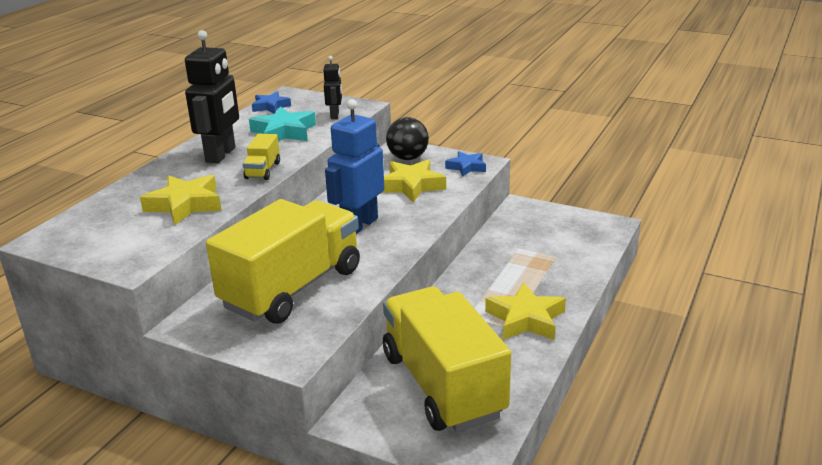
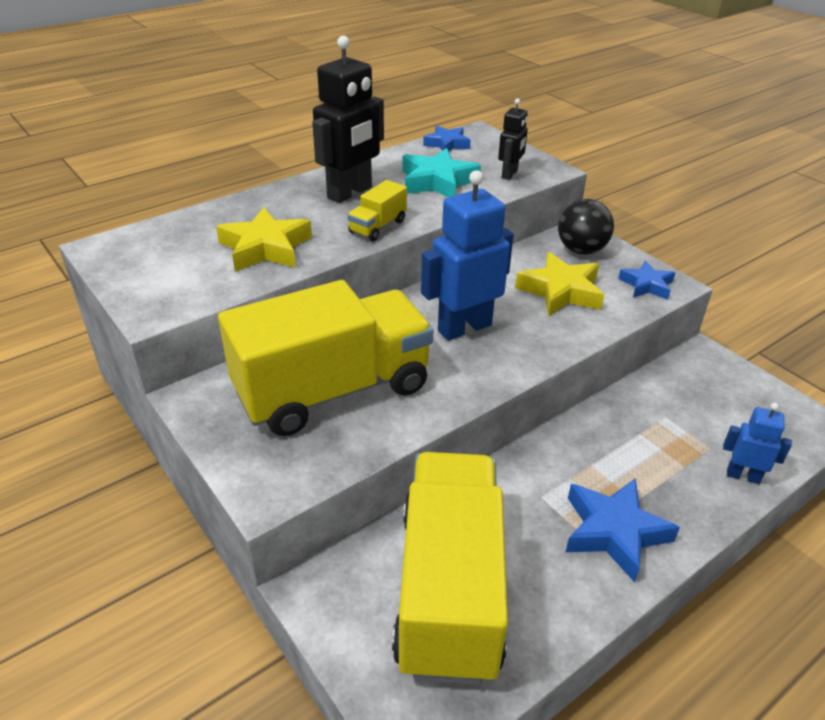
camera: 25 degrees right, 10 degrees up
yellow star [485,282,566,340] -> blue star [566,478,680,583]
none -> blue robot [723,403,792,484]

